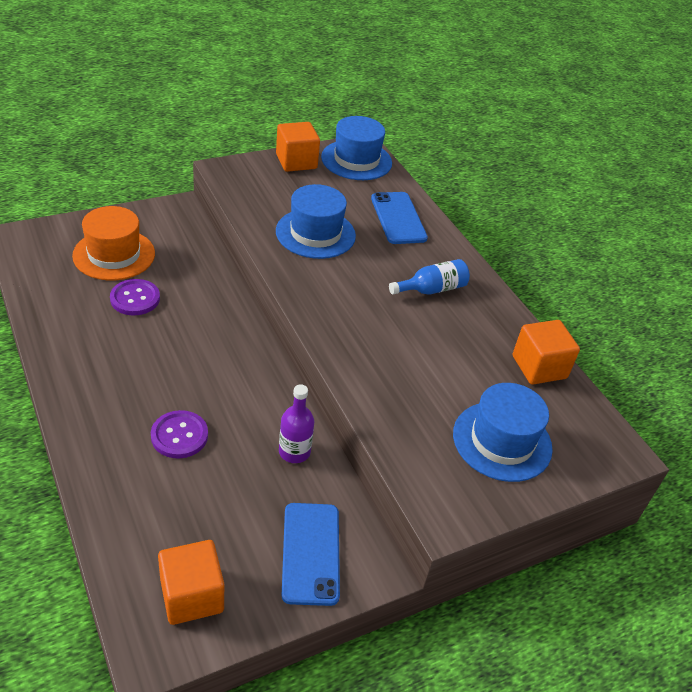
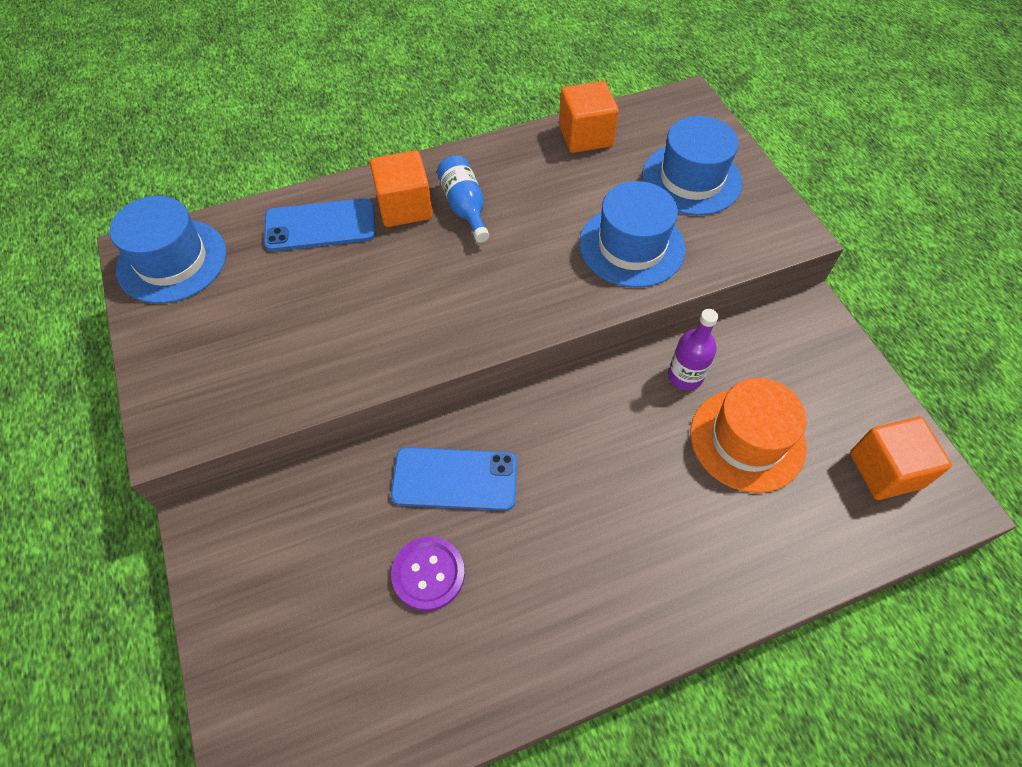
camera: 80 degrees left, 15 degrees up
orange hat [72,206,155,281] -> orange hat moved to [690,378,807,493]
purple button [151,410,208,459] -> none
orange cube [276,122,320,172] -> orange cube moved to [370,151,433,227]
blue hat [276,184,356,259] -> blue hat moved to [579,181,686,288]
blue phone [282,503,340,606] -> blue phone moved to [391,447,517,511]

